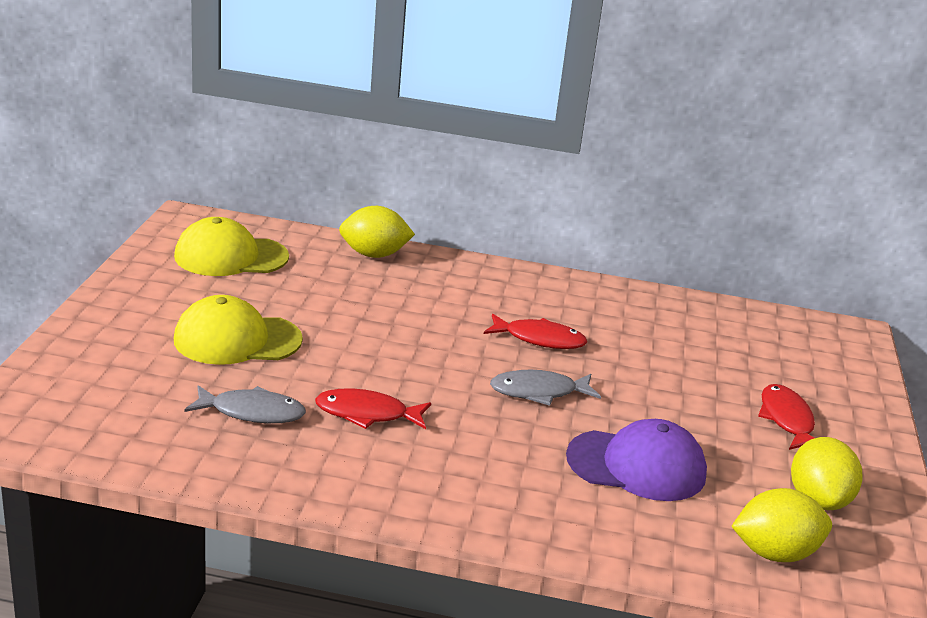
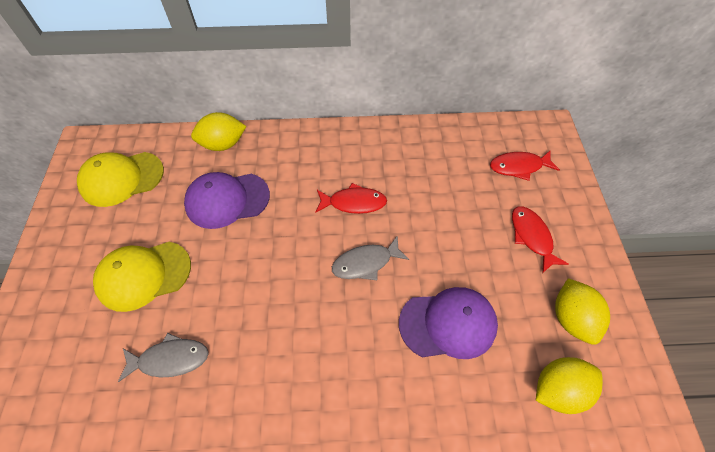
camera: 10 degrees left, 30 degrees up
red fish [315,389,431,429] -> red fish moved to [490,150,560,181]
none -> purple cap [184,172,270,229]

